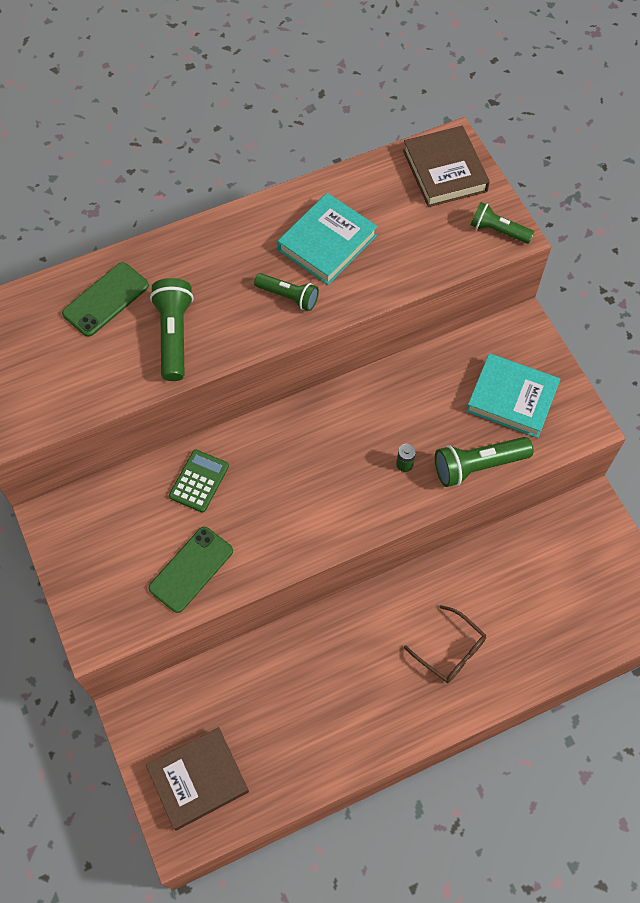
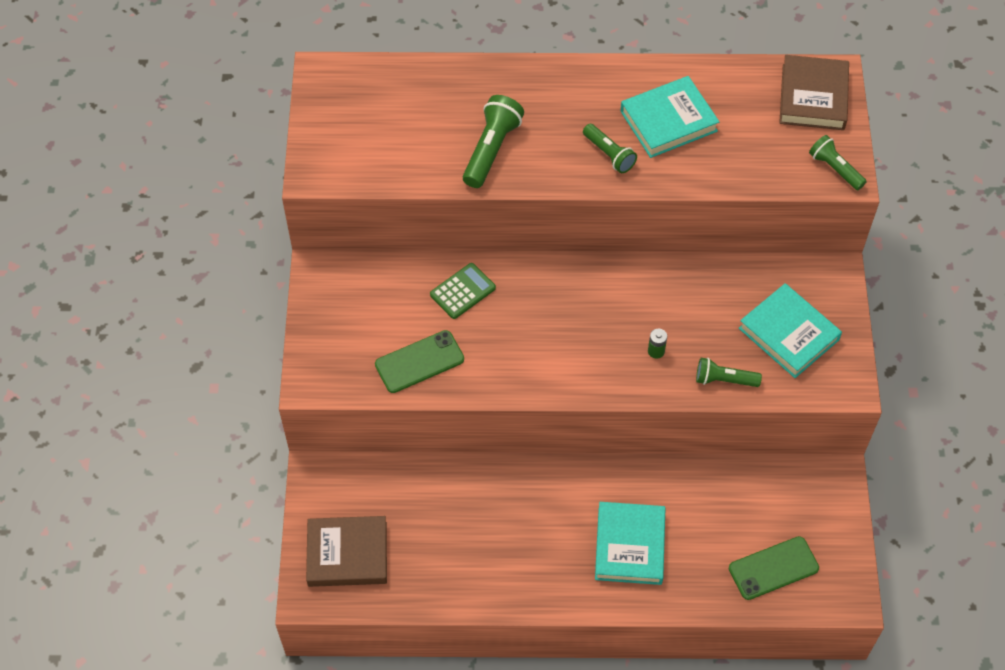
camera: 25 degrees right, 5 degrees down
green phone [62,262,149,337] -> green phone moved to [729,536,819,600]
brown glasses [404,605,486,683] -> turquoise book [595,502,665,585]
green flashlight [435,437,534,487] -> green flashlight [696,358,762,387], size x0.65

